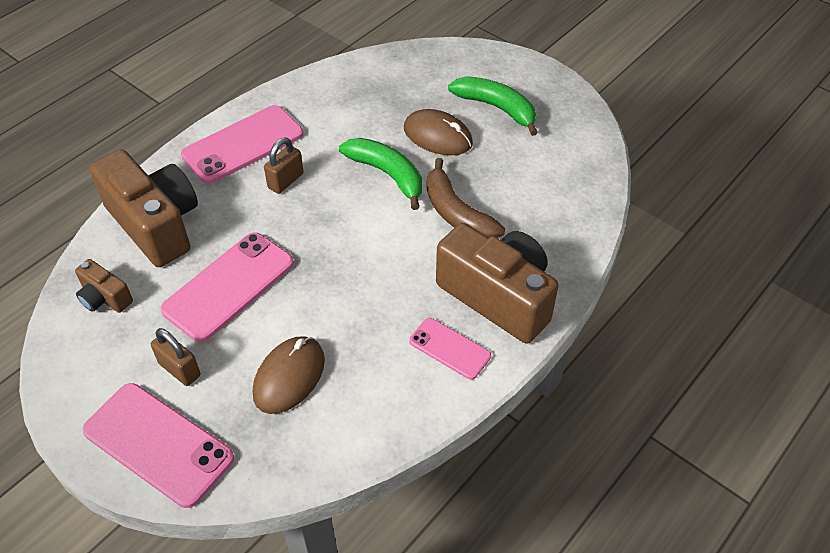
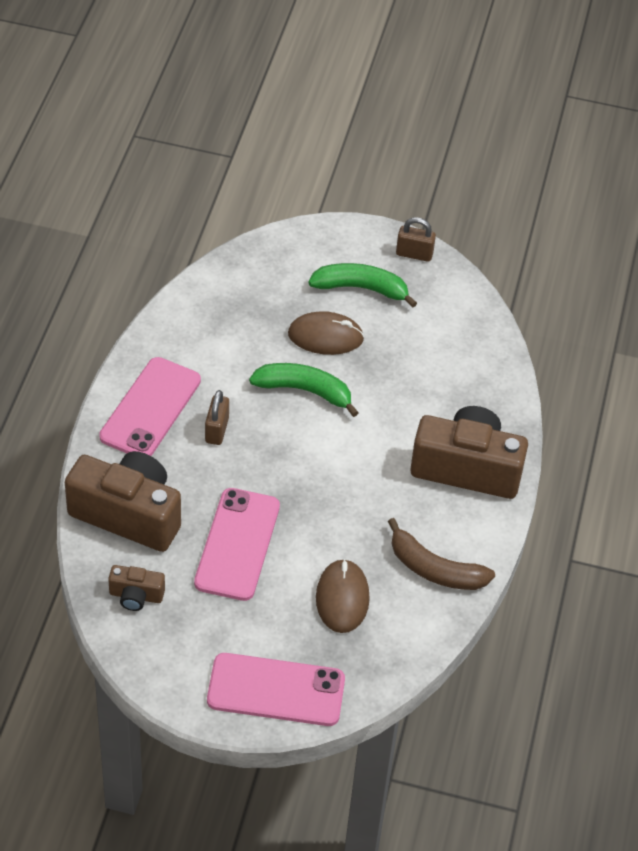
camera: 30 degrees left, 0 degrees up
brown padlock [151,328,201,386] -> brown padlock moved to [396,217,436,262]
pink phone [409,318,491,380] -> none
brown banana [426,158,505,238] -> brown banana moved to [388,518,495,590]

